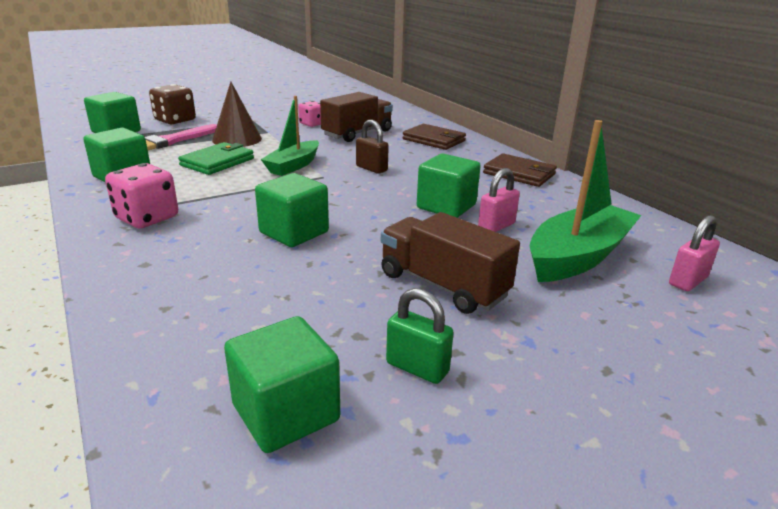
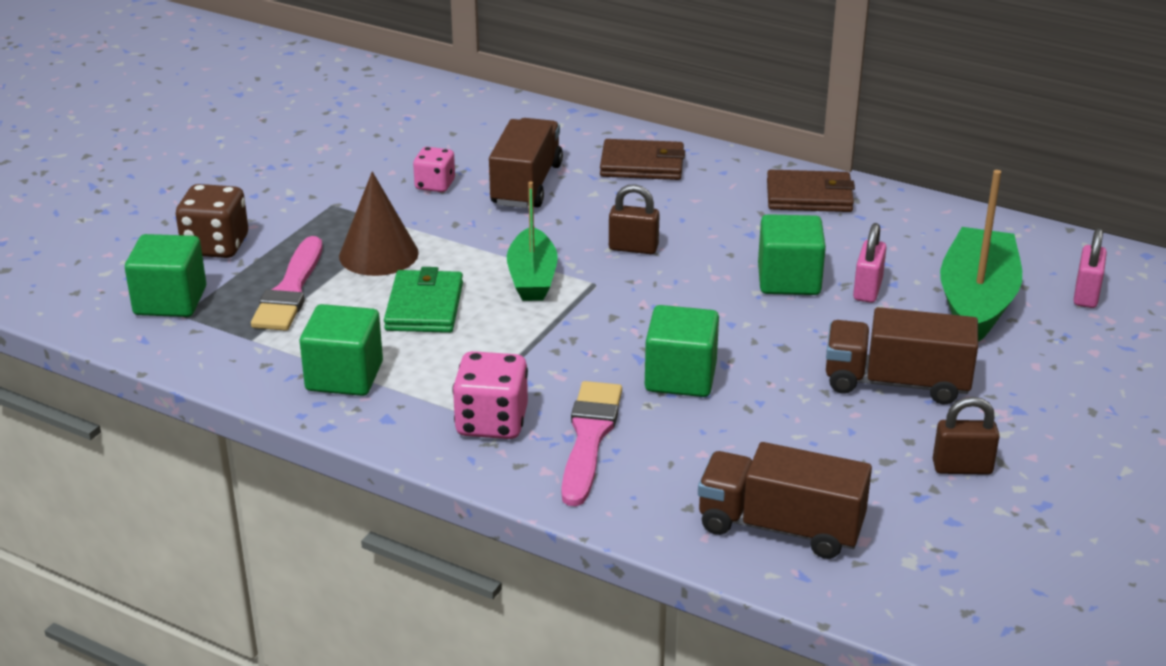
camera: 30 degrees left, 5 degrees up
green cube [224,316,340,453] -> none
green padlock [386,288,454,384] -> brown padlock [933,397,1000,475]
none -> pink brush [561,381,622,506]
none -> brown truck [698,442,872,559]

